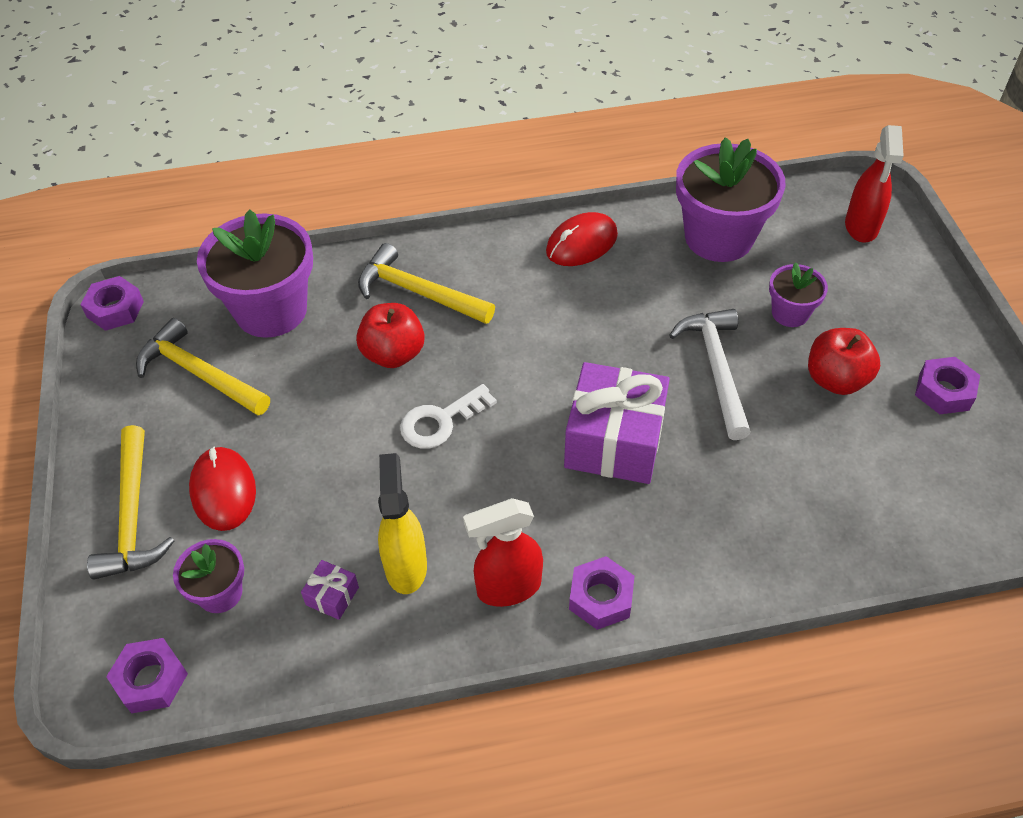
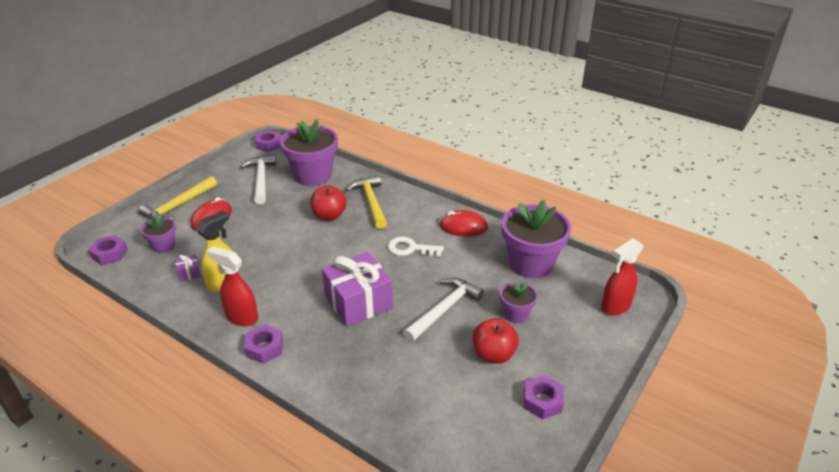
camera: 45 degrees right, 15 degrees down
yellow hammer [136,318,270,415] -> white hammer [240,155,276,204]
white key [400,384,497,449] -> white key moved to [388,236,444,257]

